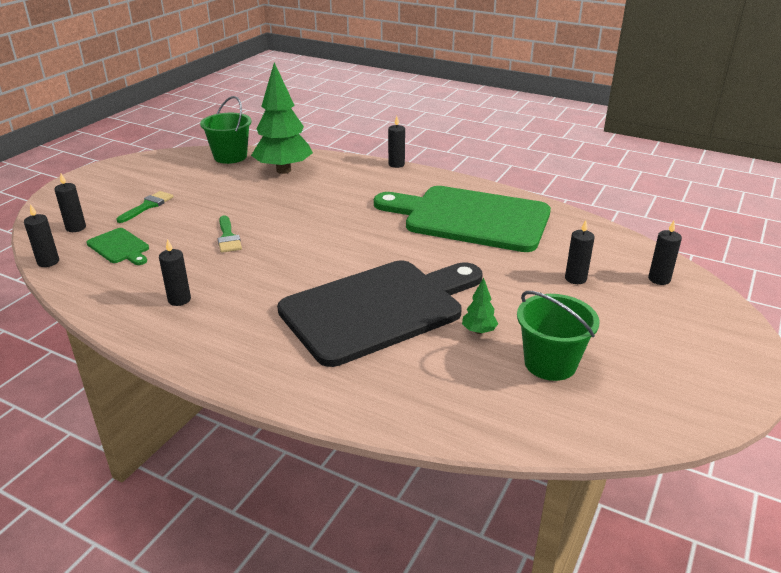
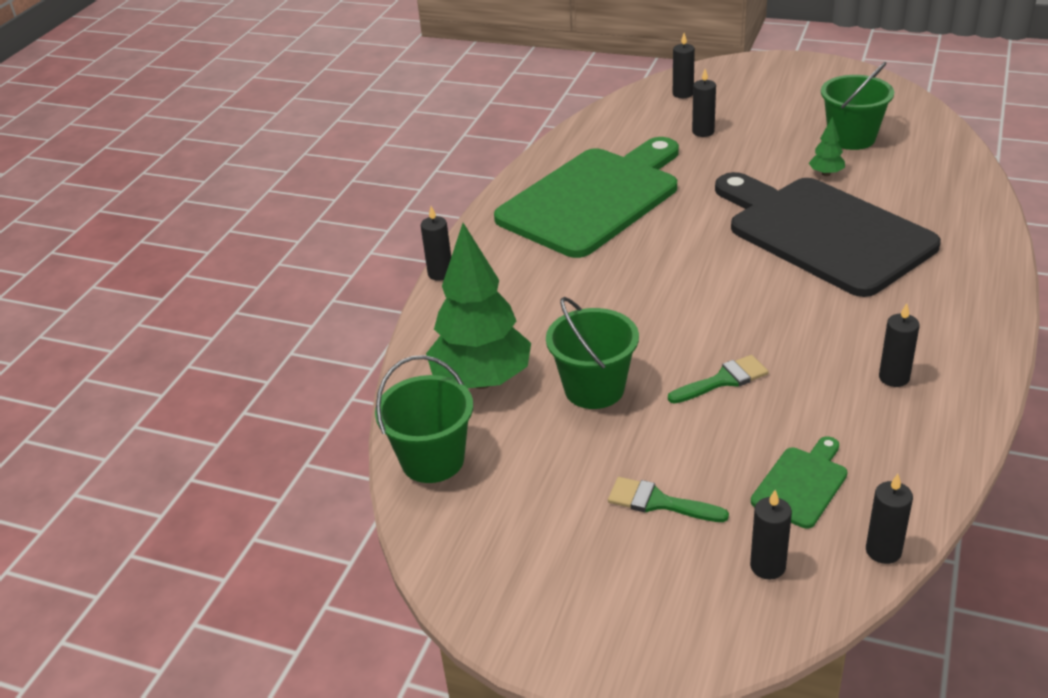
camera: 95 degrees left, 5 degrees up
green cutting board [374,186,551,252] -> green cutting board turned 150 degrees counterclockwise [494,137,679,258]
none -> green bucket [546,297,639,409]

